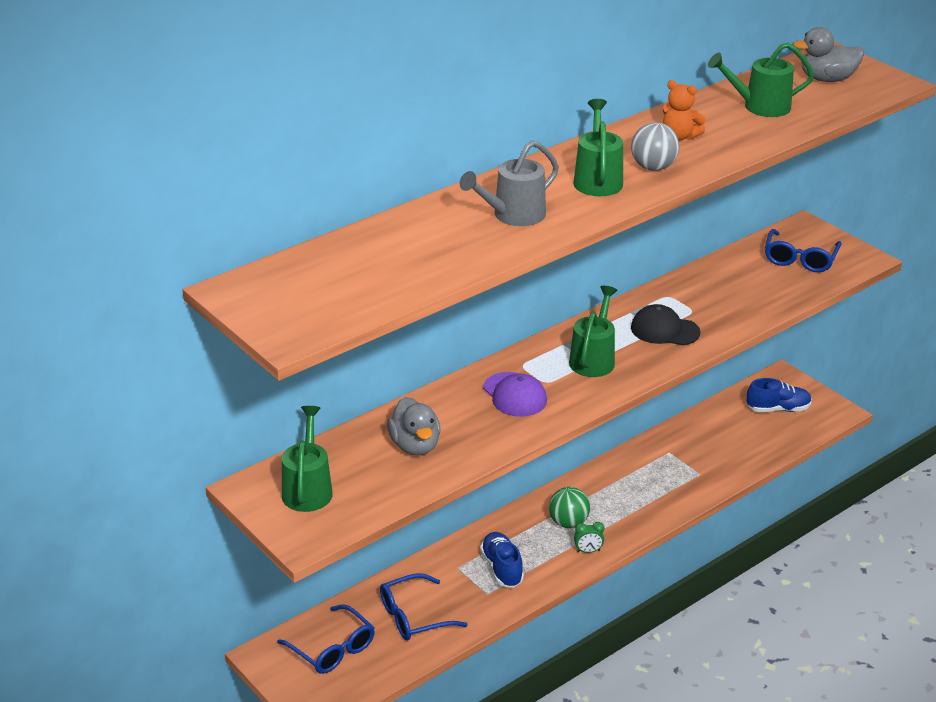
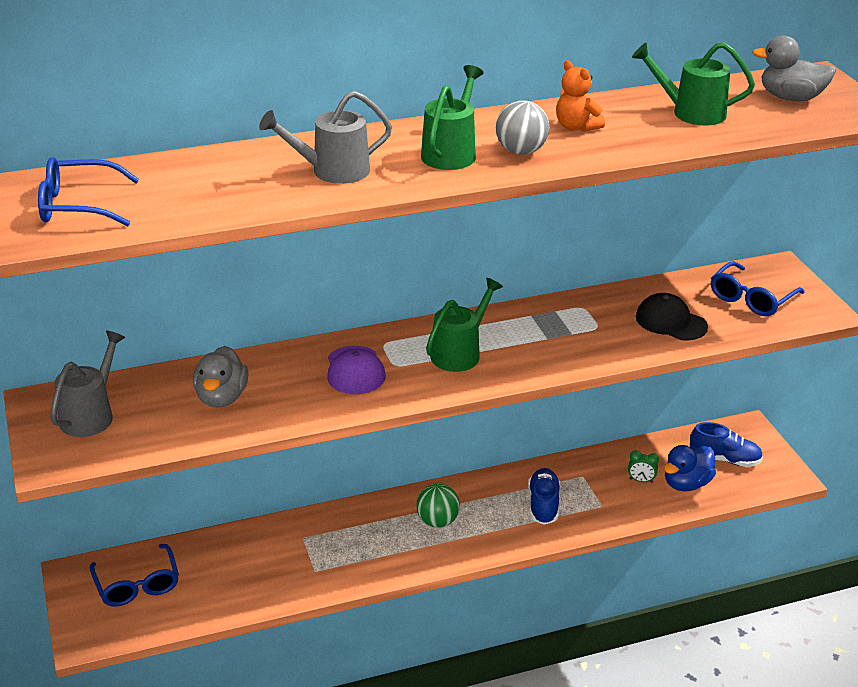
camera: 20 degrees right, 0 degrees up
green watering can [282,406,333,512] -> grey watering can [50,331,125,437]
blue glasses [380,573,468,640] -> blue glasses moved to [38,157,139,226]
blue shoe [480,532,524,588] -> blue shoe moved to [528,468,560,525]
green clock [574,522,604,553] -> green clock moved to [628,450,659,483]
black cap [631,304,700,345] -> black cap moved to [636,293,708,340]
none -> blue duck [664,445,716,491]

